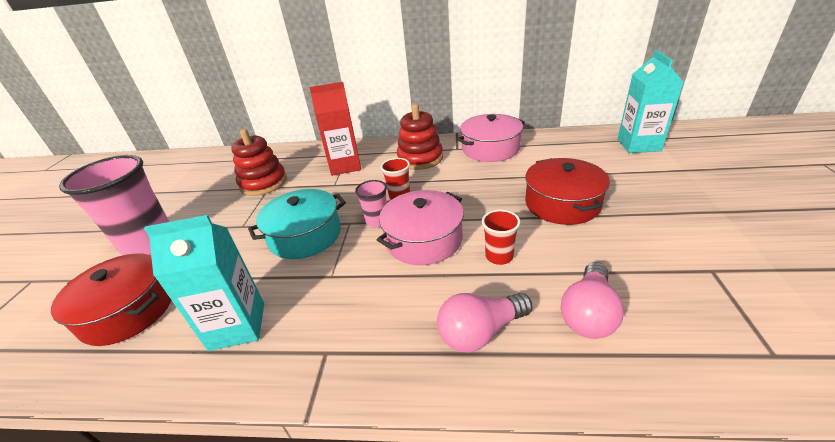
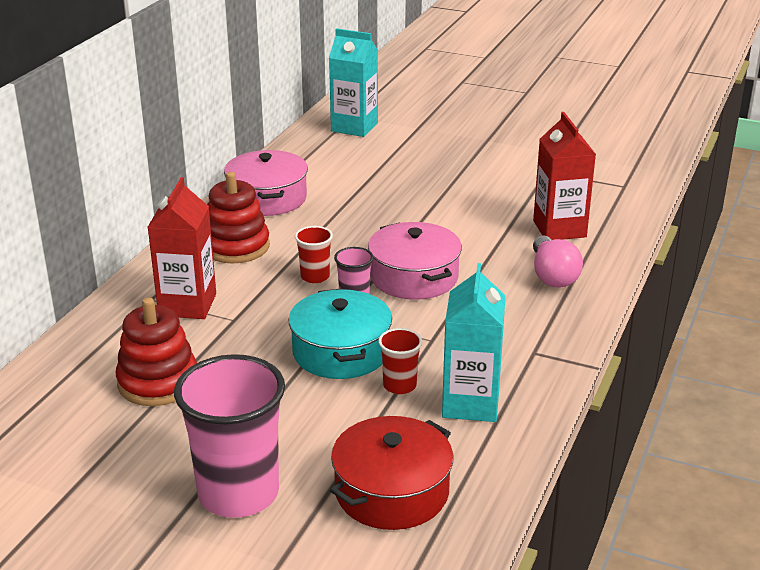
camera: 75 degrees left, 5 degrees down
red cup [482,210,520,265] -> red cup moved to [378,328,422,394]
red pot [525,158,610,225] -> none
pink light bulb [561,262,624,339] -> red carton [533,112,596,240]

